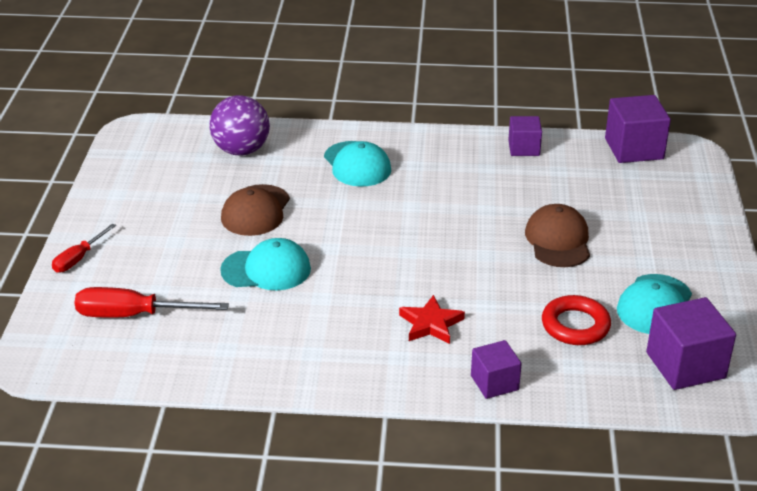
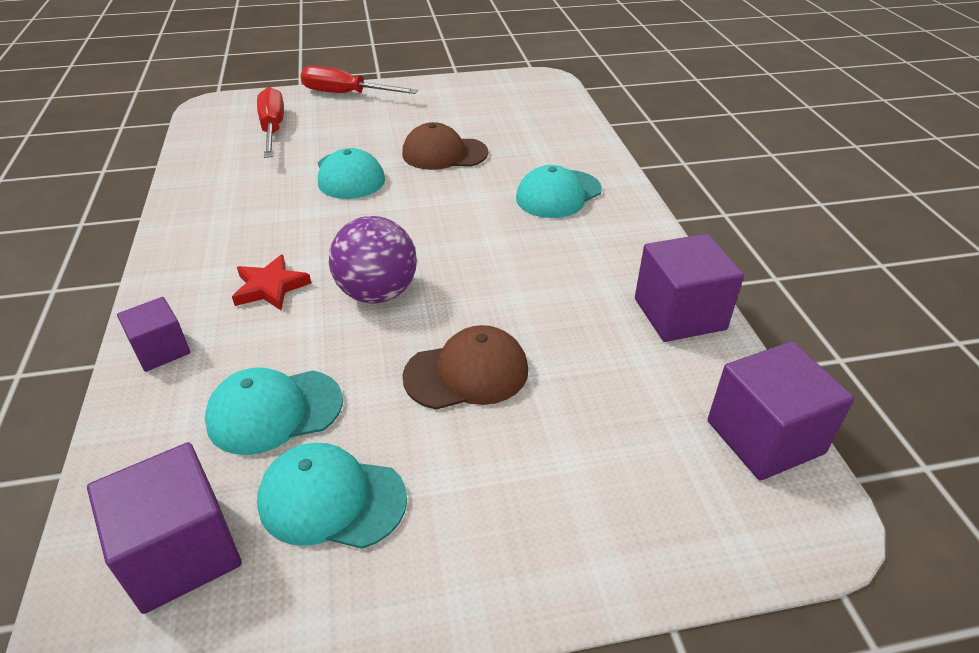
camera: 75 degrees right, 5 degrees up
red screwdriver [52,224,116,273] -> red screwdriver [300,66,418,94], size x1.67
purple ball [209,95,270,156] -> purple ball moved to [329,216,417,304]
purple cube [508,116,542,156] -> purple cube [635,234,744,342], size x1.63
red ring [542,295,611,345] -> turquoise cap [205,367,343,455]

